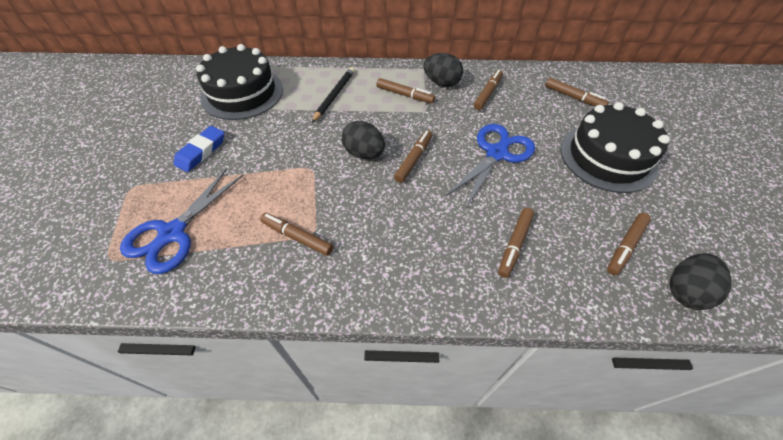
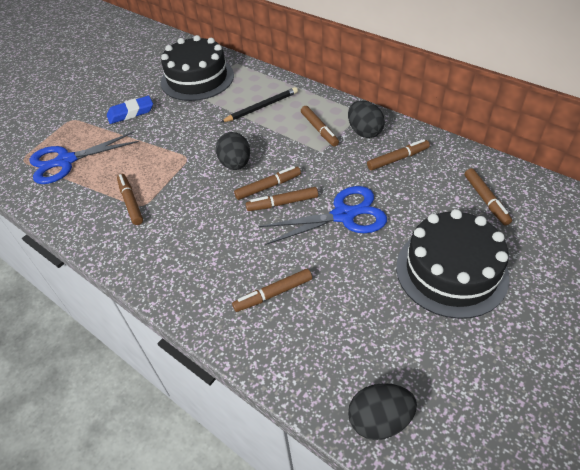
camera: 40 degrees right, 5 degrees down
brown marker [607,213,651,275] -> brown marker moved to [246,187,318,211]

